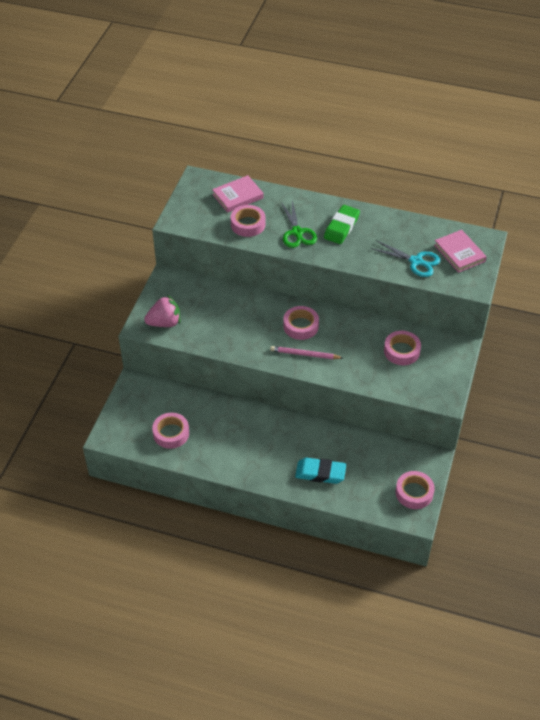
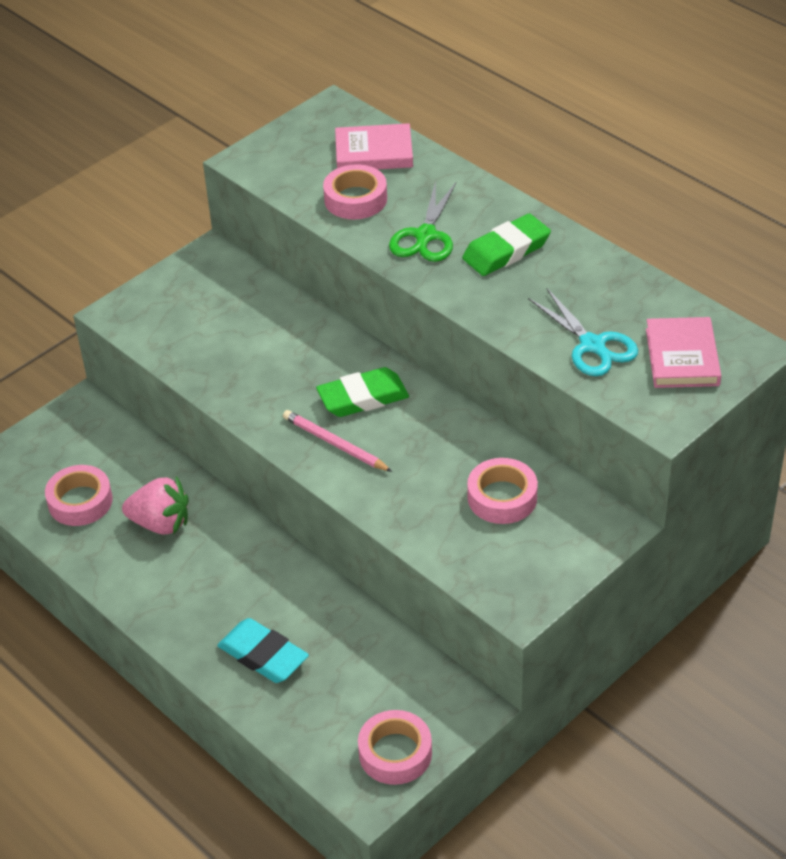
camera: 30 degrees right, 5 degrees down
pink strawberry [144,295,180,327] -> pink strawberry moved to [122,476,188,535]
pink tape [283,306,319,340] -> green eraser [316,367,409,417]

